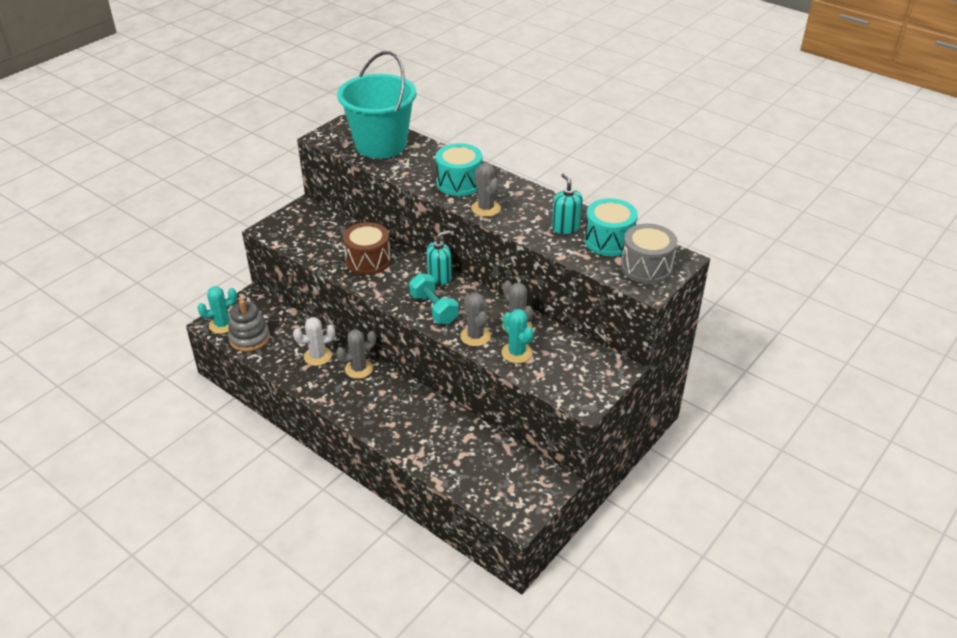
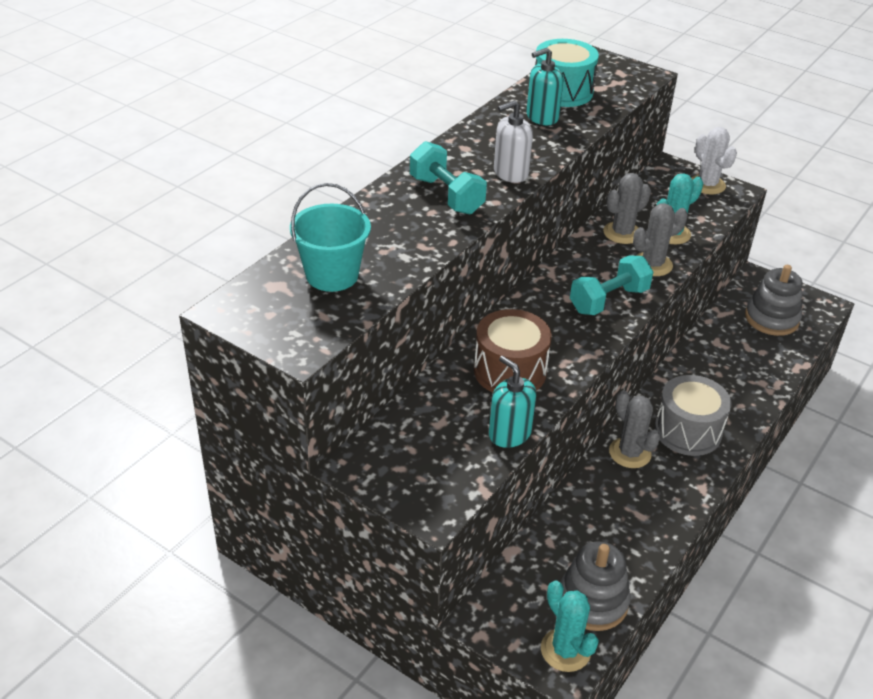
camera: 95 degrees left, 0 degrees up
white cactus [293,317,335,366] -> white cactus moved to [692,127,737,194]
turquoise bucket [337,51,417,159] -> turquoise bucket [290,183,371,292], size x0.57
turquoise soap dispenser [427,230,452,285] -> turquoise soap dispenser moved to [489,356,536,448]
turquoise drum [436,143,482,196] -> turquoise dumbbell [410,141,487,215]
grey cactus [471,163,501,217] -> white soap dispenser [494,100,533,183]
grey drum [621,224,677,284] -> grey drum moved to [655,375,731,456]
none -> grey stacking toy [745,265,803,336]

